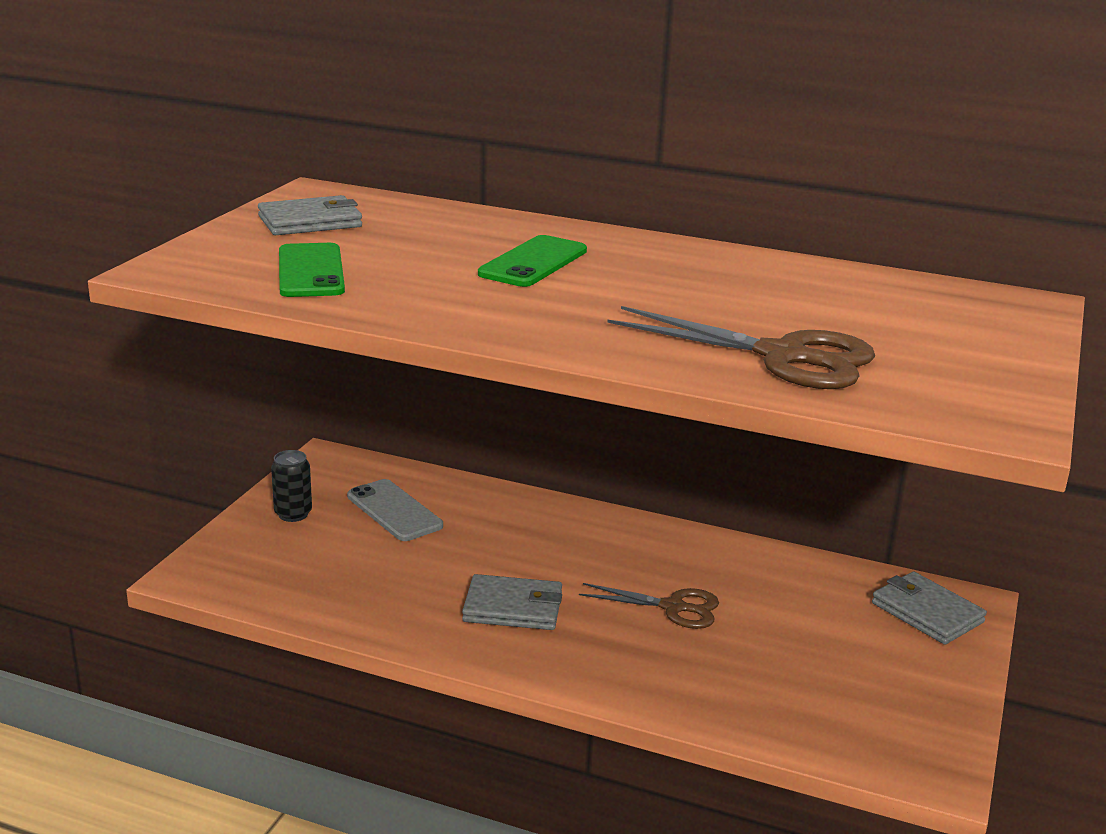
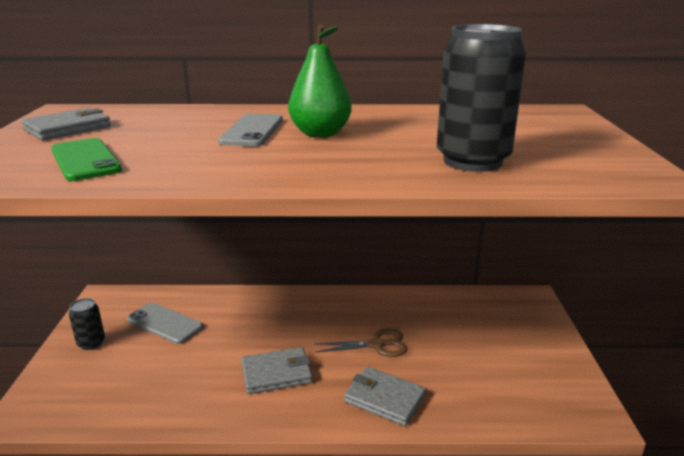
camera: 20 degrees left, 0 degrees up
green phone [478,235,587,287] -> grey phone [218,113,283,146]
brown scissors [607,306,875,389] -> black can [437,24,526,172]
grey wallet [872,572,987,644] -> grey wallet moved to [344,366,426,426]
none -> green pear [288,24,352,138]

